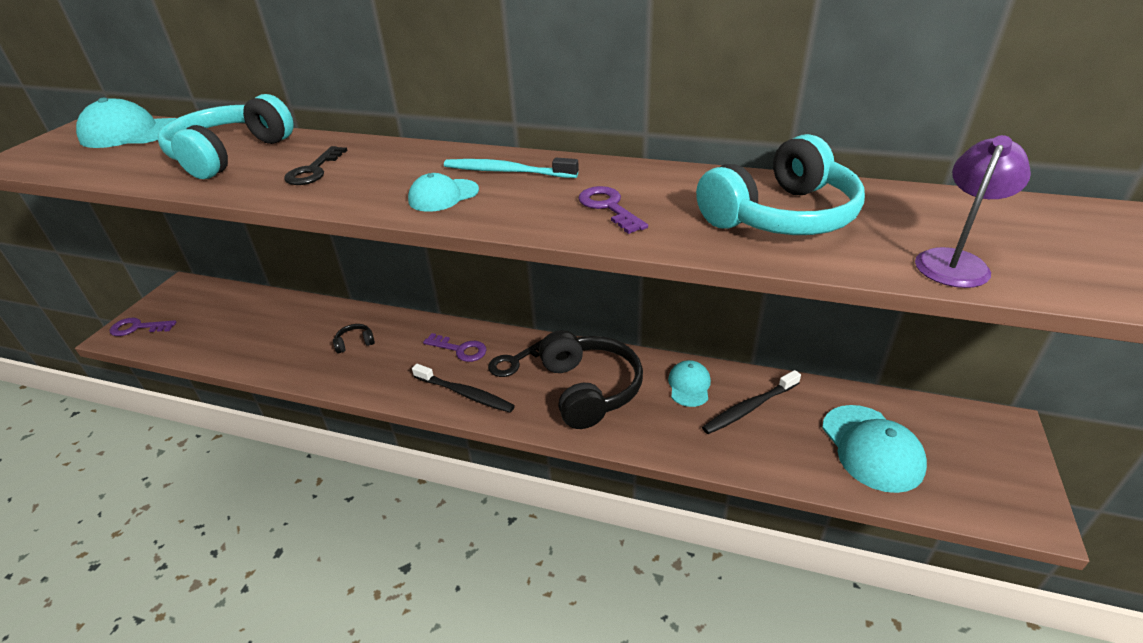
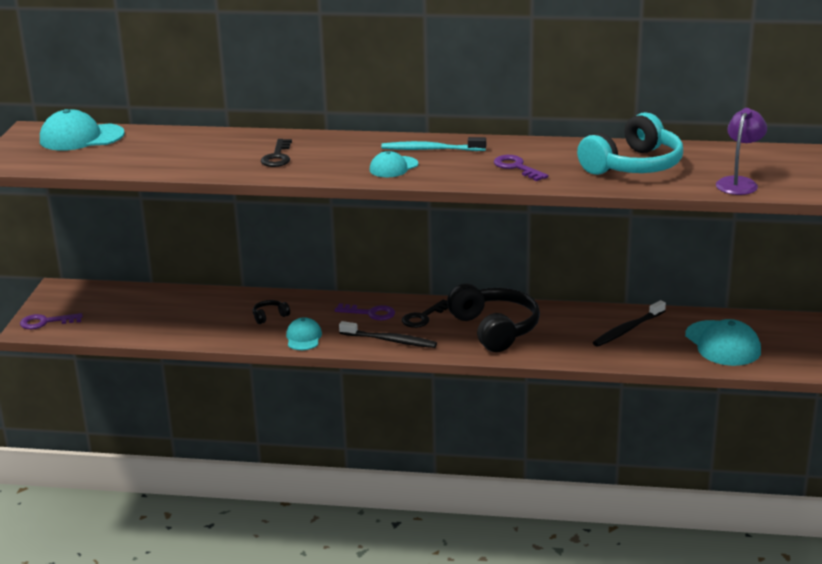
camera: 10 degrees left, 10 degrees down
turquoise headphones [158,94,294,179] -> none
turquoise cap [668,360,711,407] -> turquoise cap moved to [286,317,322,350]

